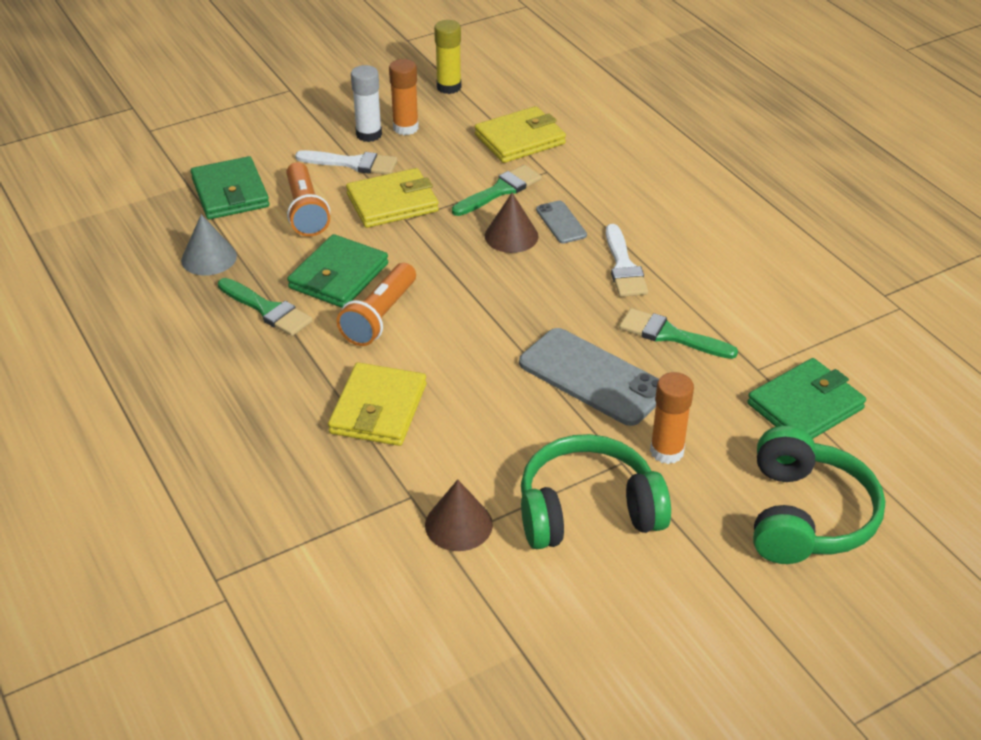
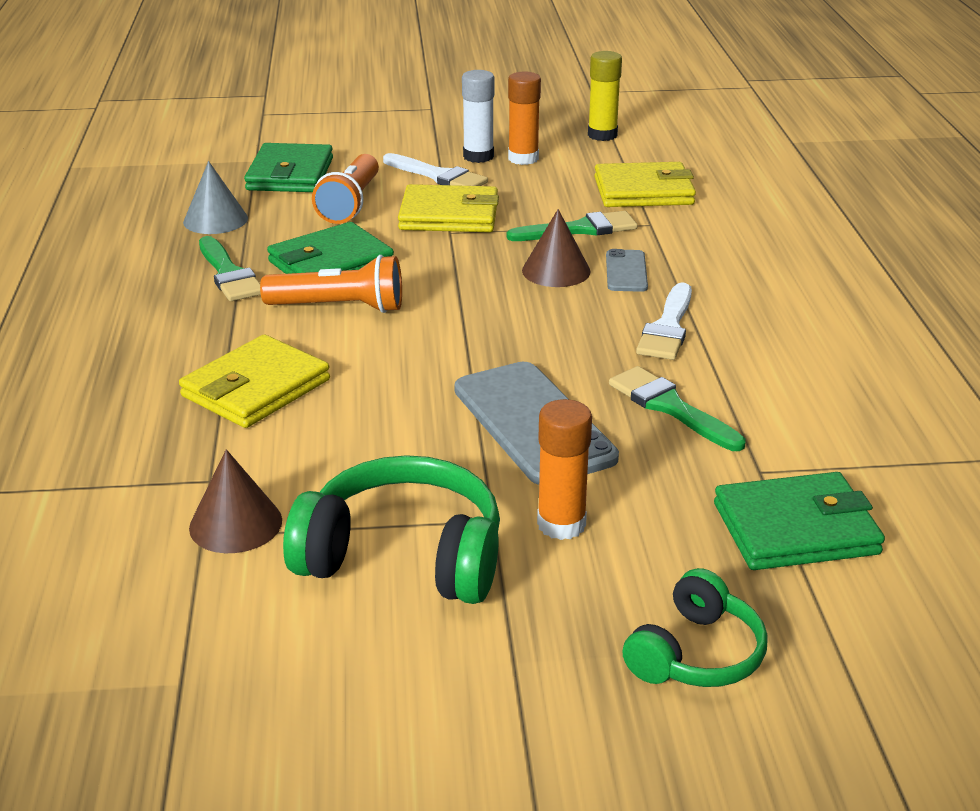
camera: 25 degrees right, 10 degrees down
orange flashlight [337,263,416,346] -> orange flashlight turned 135 degrees counterclockwise [260,255,402,313]
green headphones [753,426,885,564] -> green headphones [622,568,768,687], size x0.61

